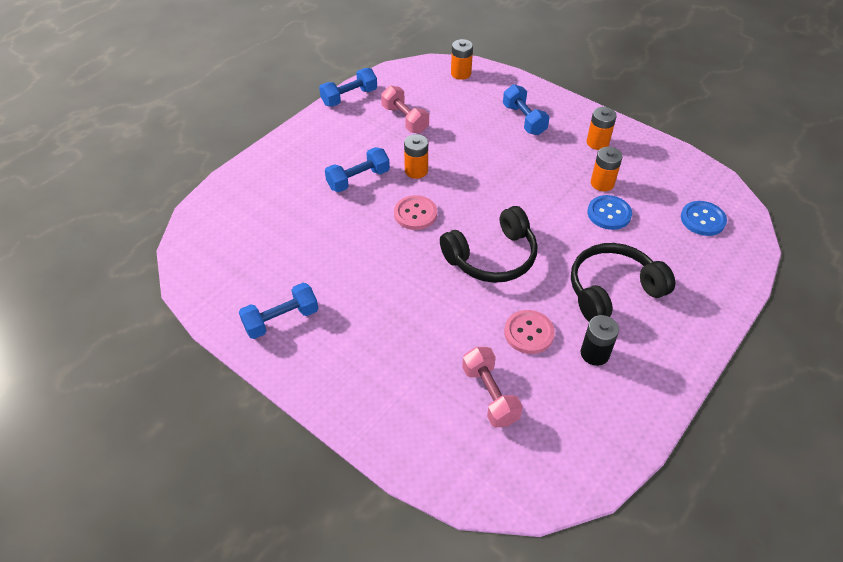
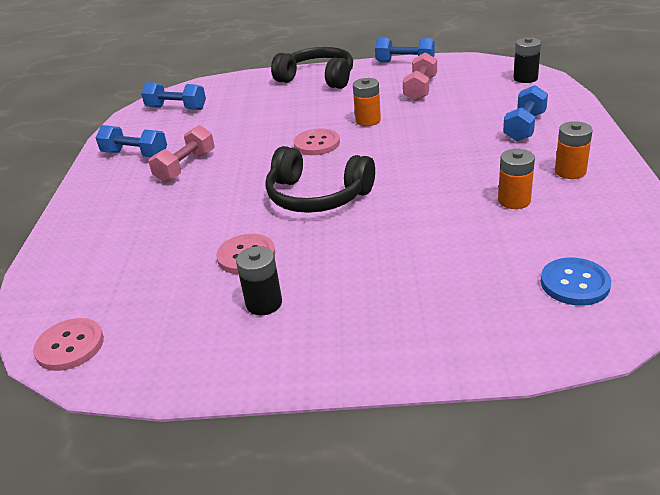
camera: 55 degrees right, 15 degrees down
blue dumbbell [325,147,390,192] -> blue dumbbell moved to [141,82,206,110]
orange battery [451,39,473,80] -> black battery [513,37,541,83]
pink dumbbell [462,347,523,427] -> pink dumbbell moved to [149,125,214,183]
black headphones [571,243,675,321] -> black headphones moved to [271,47,353,89]
blue button [587,195,632,230] -> none
none -> pink button [33,318,104,371]

